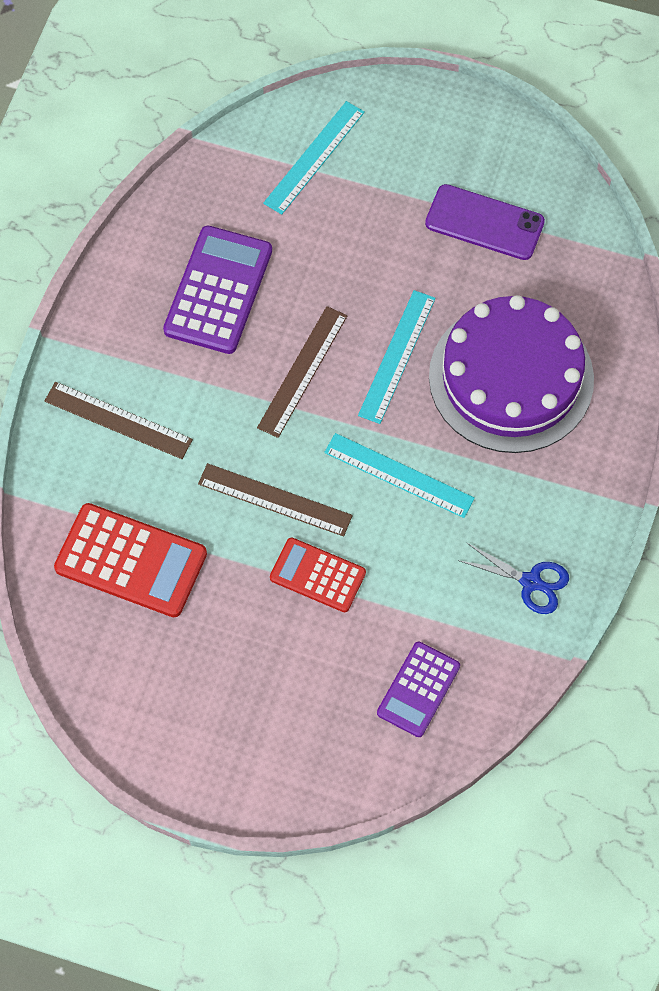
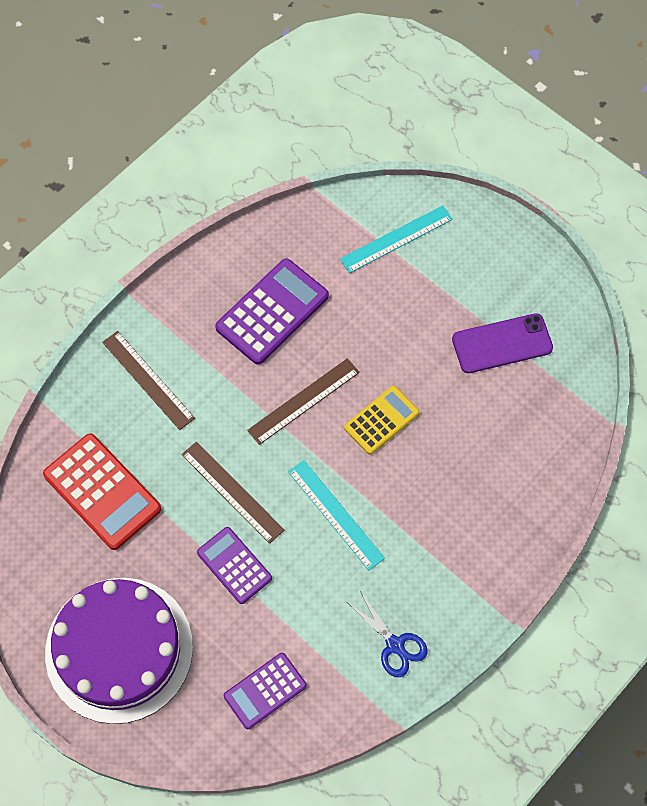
camera: 25 degrees right, 0 degrees up
red calculator [270,537,366,612] -> purple calculator [197,527,272,604]
turquoise ruler [358,290,435,424] -> yellow calculator [344,386,419,455]
purple phone [425,184,545,260] -> purple phone turned 60 degrees counterclockwise [452,313,553,373]
purple cake [429,295,594,453] -> purple cake moved to [45,578,193,724]

